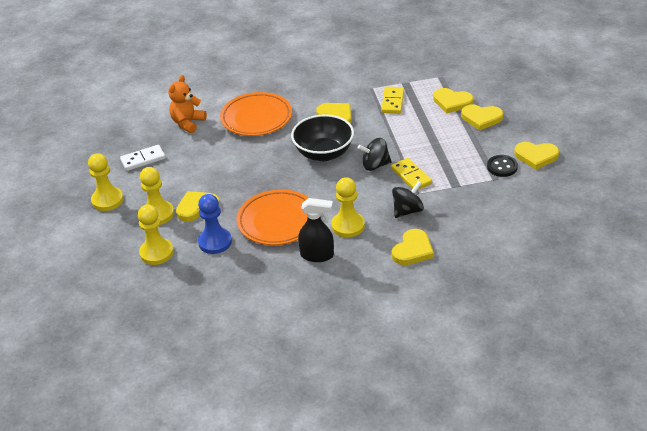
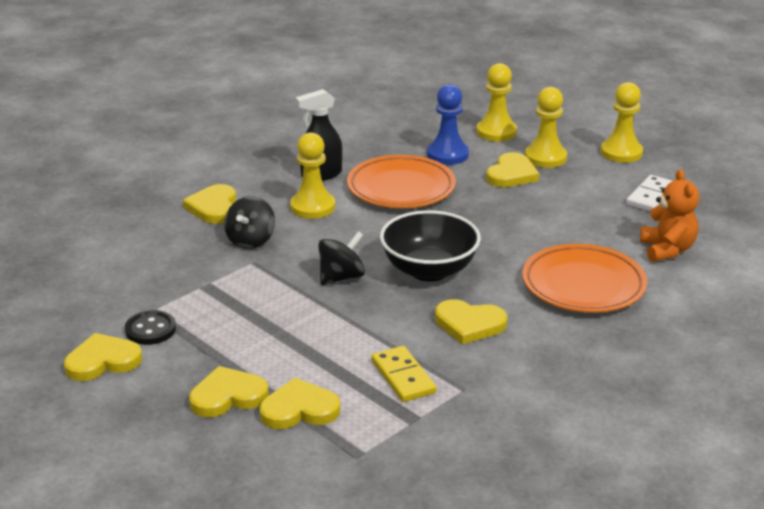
camera: 145 degrees right, 10 degrees down
yellow domino [391,158,432,190] -> none

